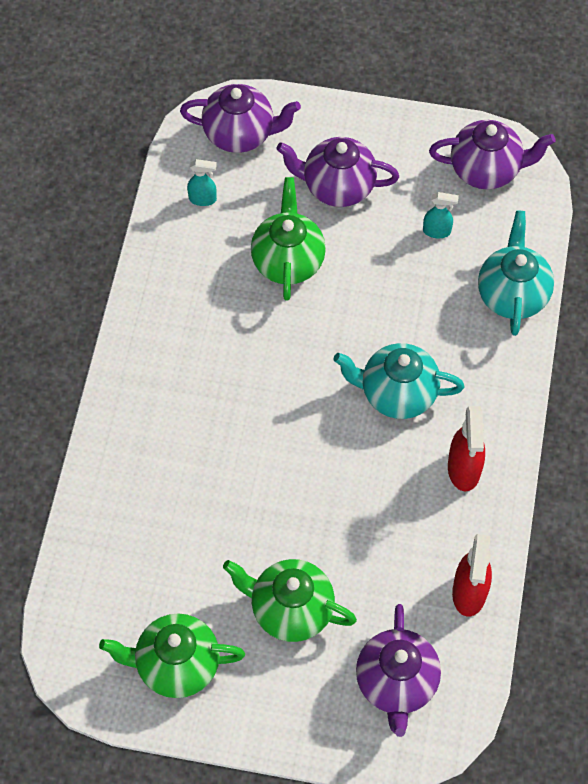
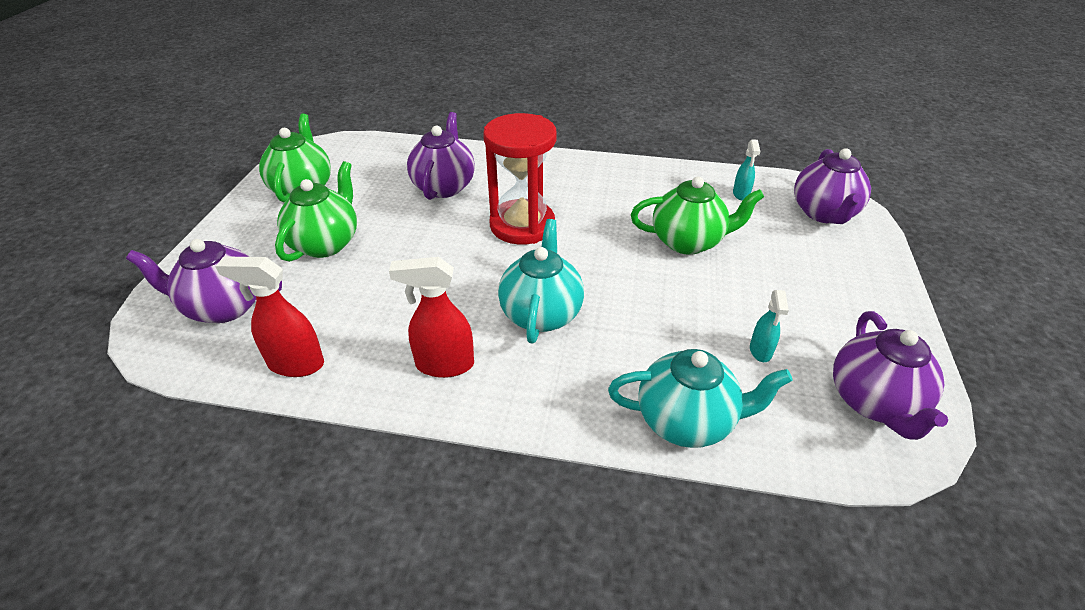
camera: 90 degrees right, 20 degrees down
purple teapot [276,137,399,207] -> purple teapot moved to [407,112,475,200]
none -> red hourglass [483,113,557,245]

